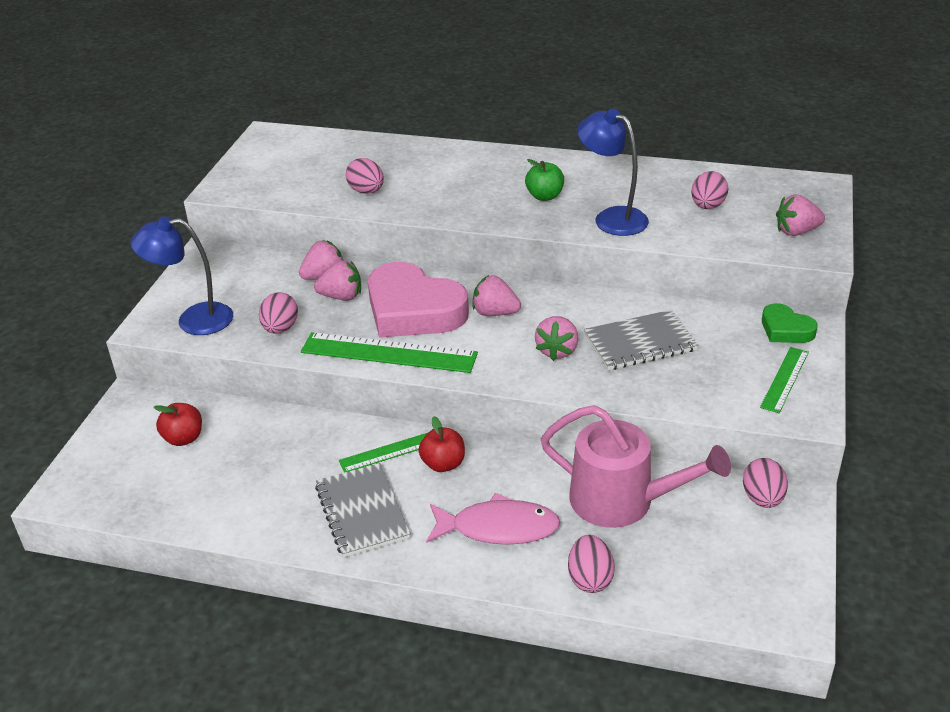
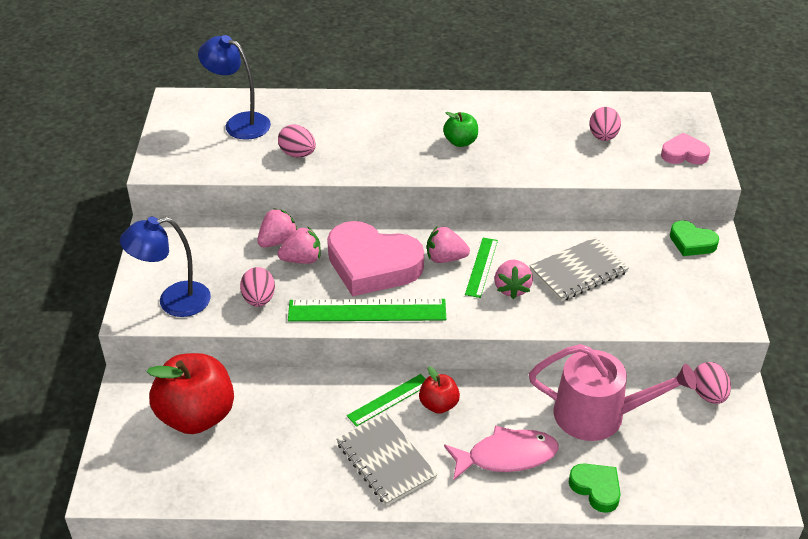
camera: 15 degrees left, 5 degrees up
red apple [154,403,202,446] -> red apple [147,353,234,434], size x2.01
pink egg [568,535,615,593] -> green heart [569,463,621,513]
blue lamp [577,109,649,236] -> blue lamp moved to [198,35,271,140]
green ruler [760,347,809,413] -> green ruler moved to [465,238,498,298]
pink strawberry [776,194,825,236] -> pink heart [661,133,710,165]

